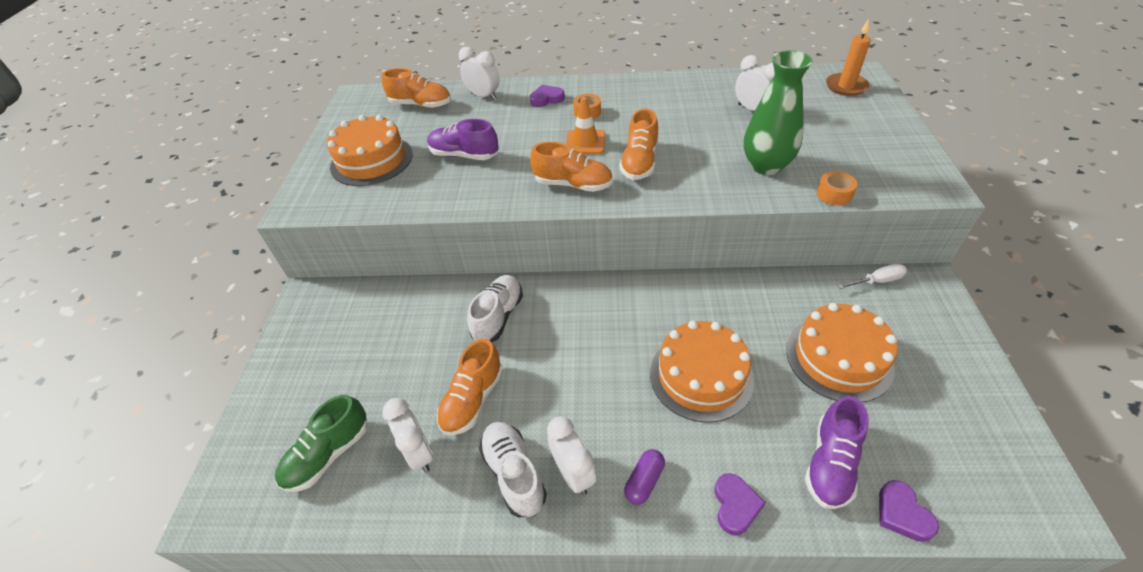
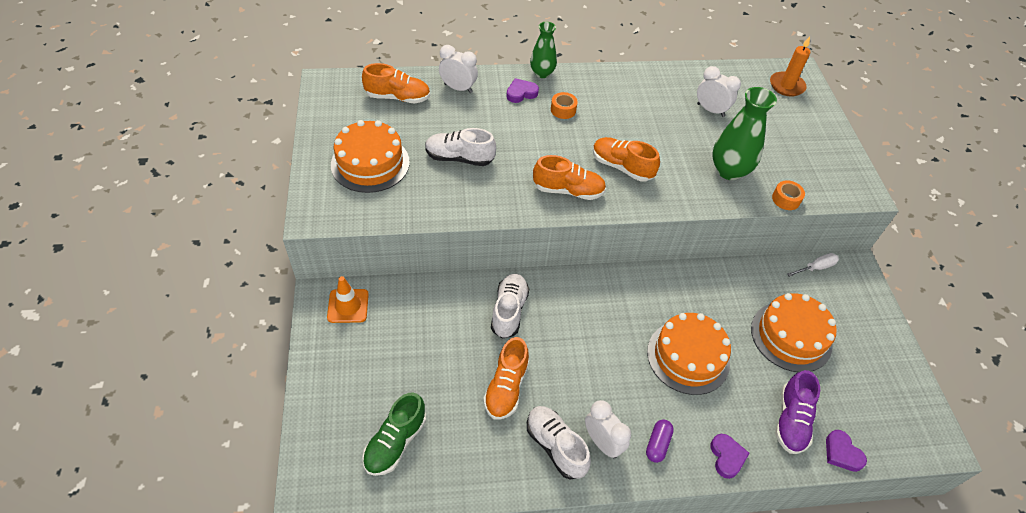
camera: 15 degrees left, 5 degrees up
white clock [382,398,433,473] -> none
purple shoe [427,119,499,160] -> white shoe [425,128,496,166]
orange traffic cone [566,97,605,154] -> orange traffic cone moved to [327,276,369,323]
orange shoe [619,109,658,180] -> orange shoe turned 120 degrees clockwise [593,137,660,182]
none -> green vase [530,22,557,78]

